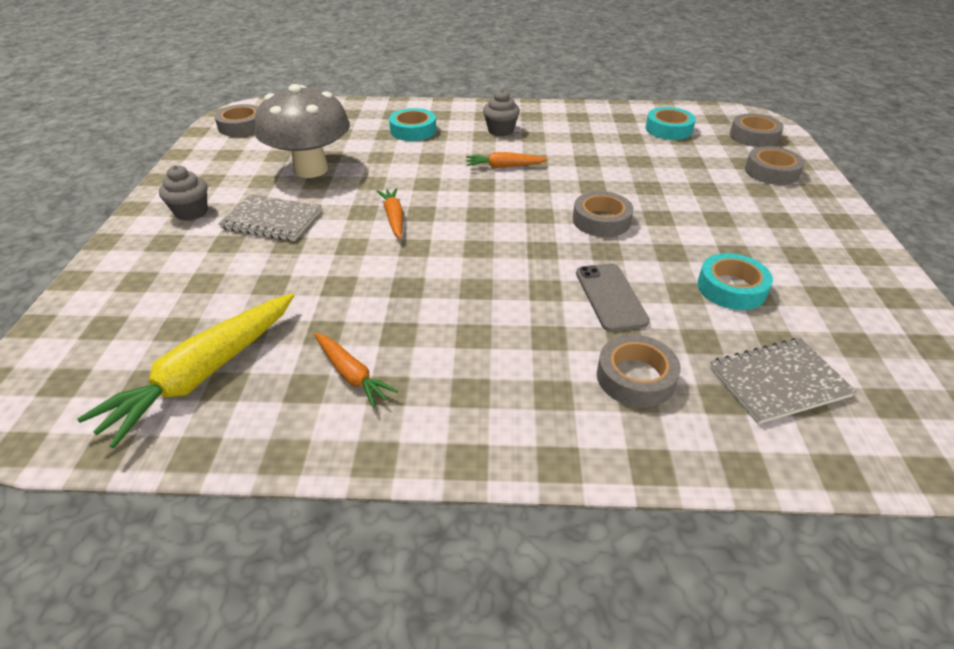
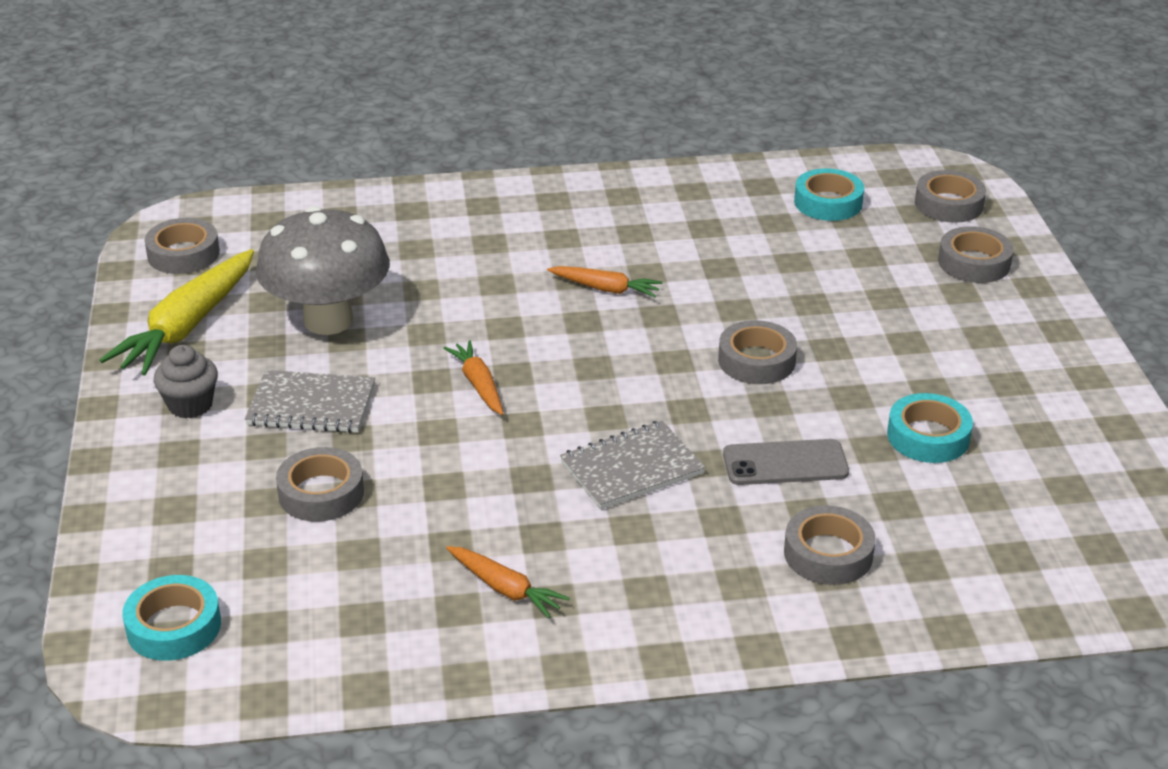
camera: 10 degrees left, 5 degrees down
yellow carrot [77,293,294,448] -> yellow carrot moved to [100,249,254,376]
turquoise tape [389,108,436,141] -> turquoise tape moved to [122,575,221,661]
orange carrot [466,152,548,168] -> orange carrot turned 150 degrees counterclockwise [547,266,662,297]
grey cupcake [483,89,520,136] -> none
grey phone [576,263,650,332] -> grey phone turned 75 degrees counterclockwise [723,439,849,485]
grey notebook [710,338,857,424] -> grey notebook moved to [560,421,705,509]
none -> grey tape [276,447,364,522]

